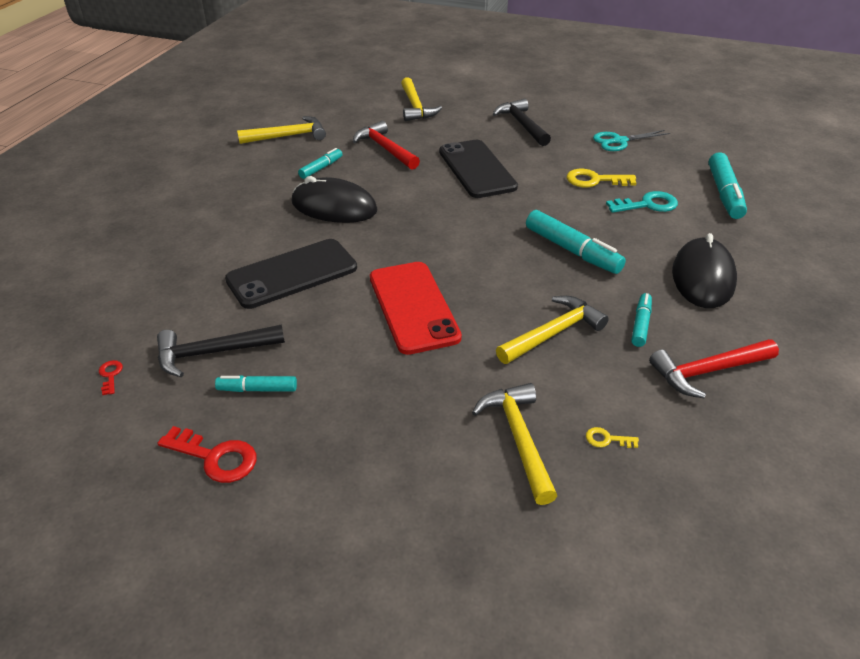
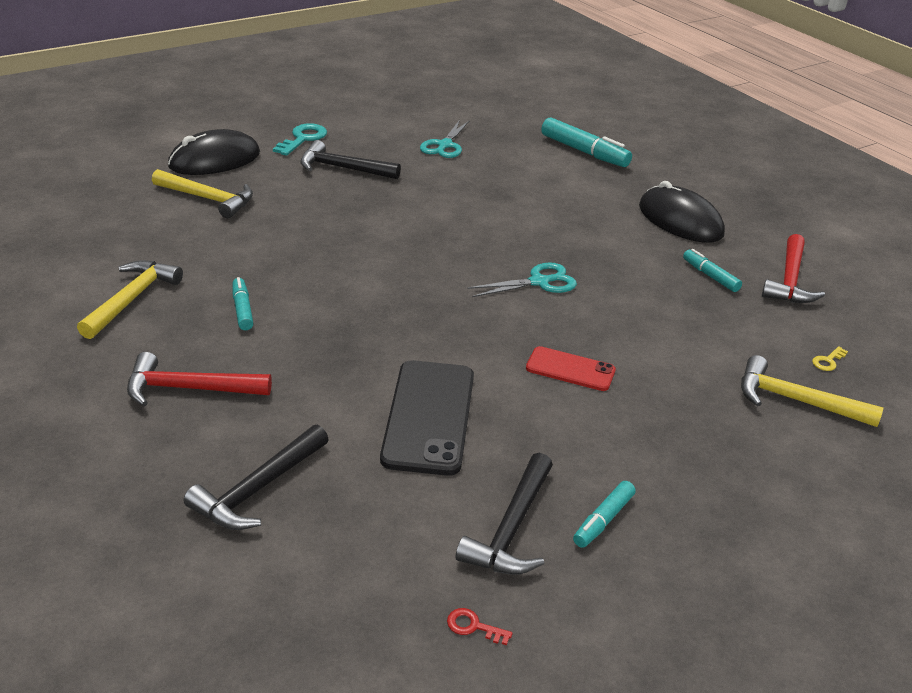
camera: 55 degrees left, 5 degrees down
red key [158,426,257,483] -> none
black mouse [292,176,378,223] -> black mouse moved to [168,129,260,175]
red hammer [353,121,420,170] -> red hammer moved to [127,352,272,406]
red phone [370,262,462,355] -> red phone [526,346,616,391], size x0.57
black phone [439,140,518,198] -> none
yellow hammer [496,296,609,364] -> none
turquoise marker [526,210,626,274] -> none
yellow key [567,169,636,187] -> none
turquoise key [606,191,678,213] -> turquoise key moved to [273,123,327,156]
none -> black hammer [184,425,329,530]
none -> turquoise scissors [467,262,577,297]

